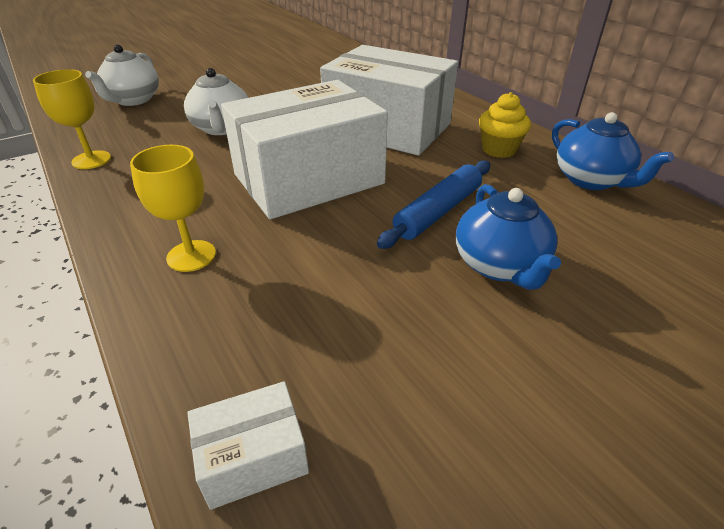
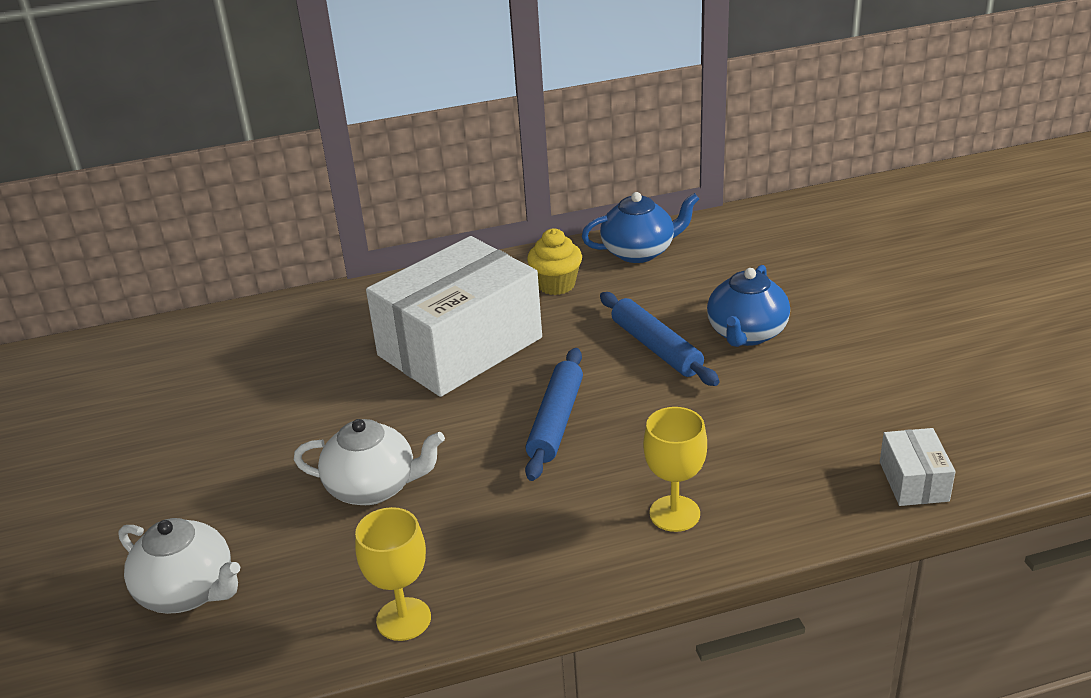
camera: 70 degrees left, 5 degrees down
white box [221,80,388,219] -> blue rolling pin [525,348,583,481]
blue teapot [456,184,561,290] -> blue teapot turned 105 degrees clockwise [707,265,790,347]

